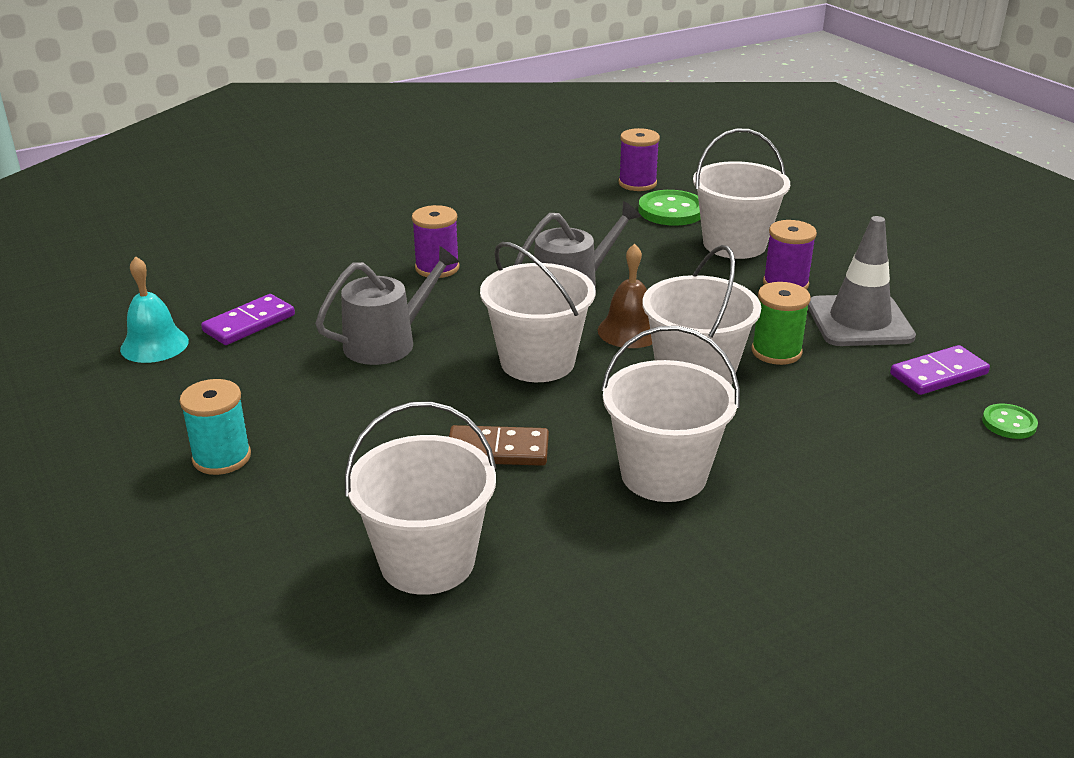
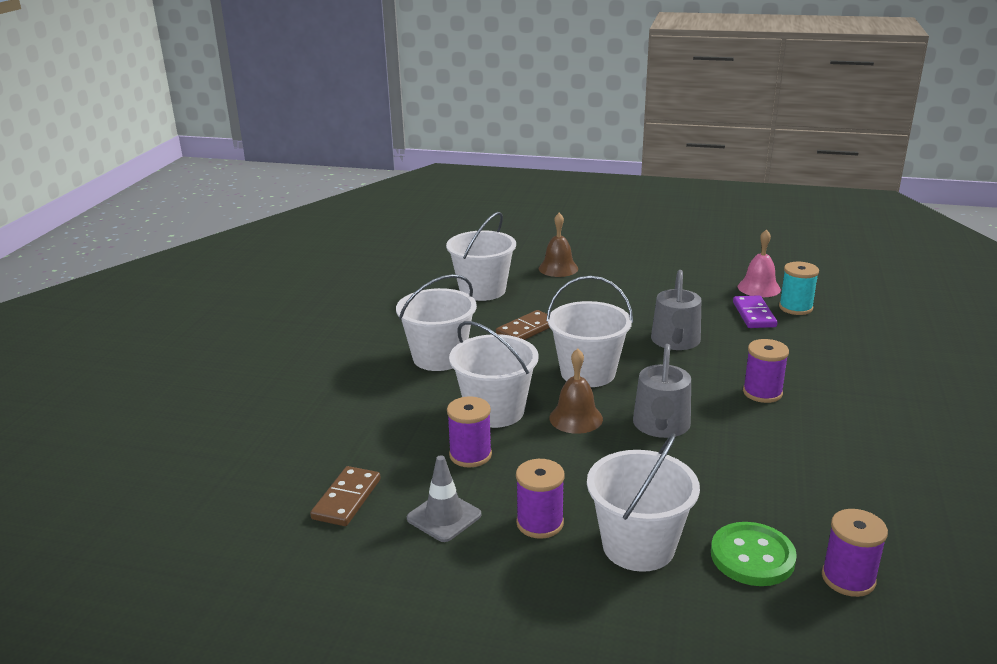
camera: 135 degrees right, 5 degrees down
turquoise bell [120,256,189,363] -> pink bell [738,229,781,297]
turquoise spool [180,379,251,475] -> turquoise spool moved to [779,262,819,315]
green spool [752,282,811,365] -> purple spool [447,396,492,467]
grey traffic cone [808,216,916,346] -> grey traffic cone [407,455,481,542], size x0.66
purple domino [890,345,990,395] -> brown domino [310,466,381,526]
green button [982,404,1038,439] -> none
none -> brown bell [539,213,578,277]

